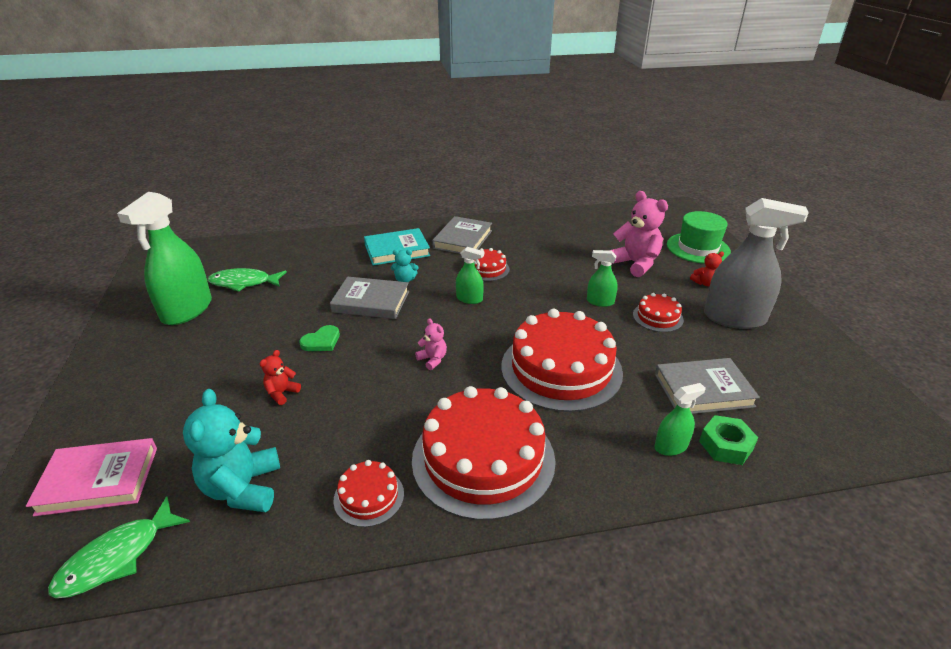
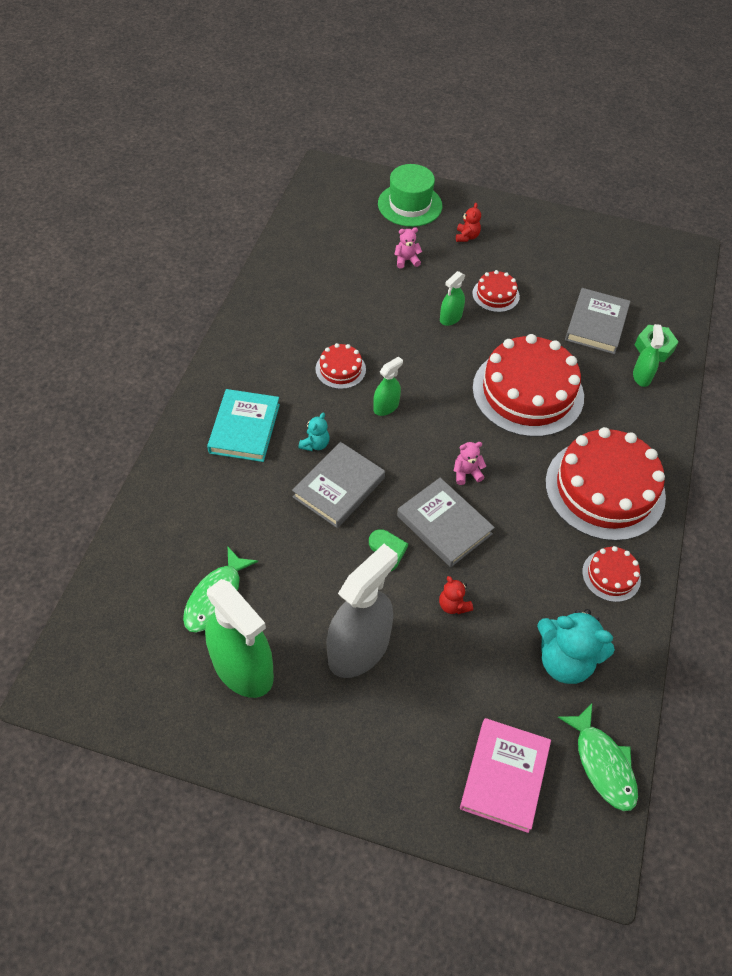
camera: 65 degrees left, 20 degrees up
grey book [432,216,492,254] -> grey book moved to [397,478,495,567]
pink teddy bear [609,191,668,277] -> pink teddy bear [394,227,422,269], size x0.49
grey spray bottle [704,198,809,329] -> grey spray bottle moved to [326,544,398,678]

